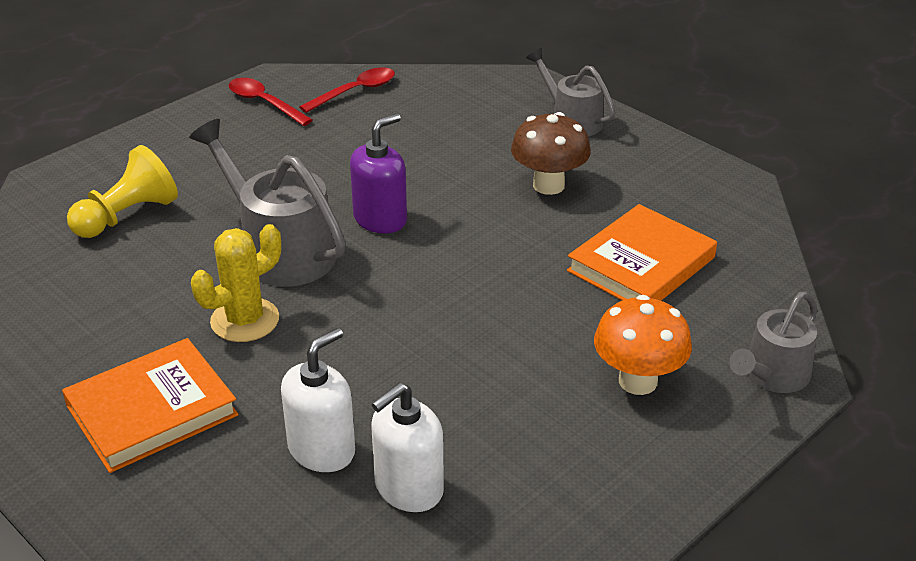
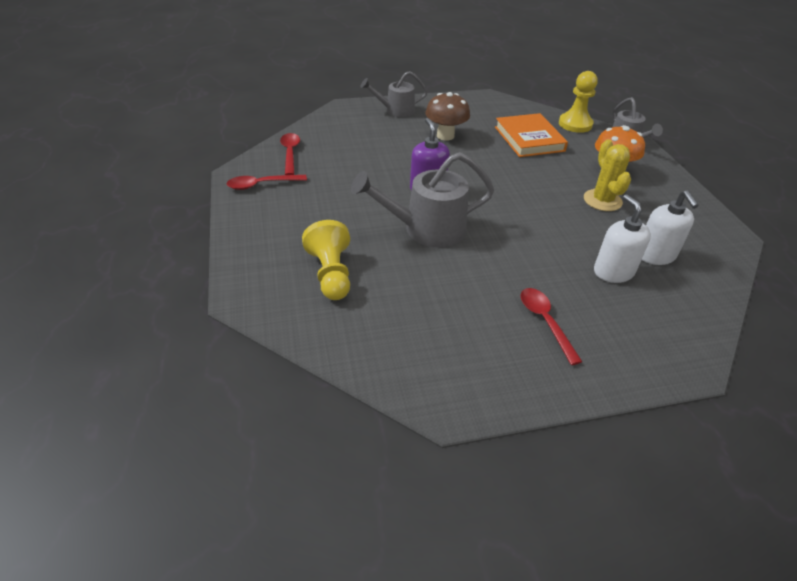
camera: 60 degrees left, 5 degrees up
orange book [62,338,239,473] -> red spoon [521,288,582,365]
yellow cactus [191,224,281,342] -> yellow cactus moved to [584,139,631,211]
none -> yellow pawn [559,71,598,133]

